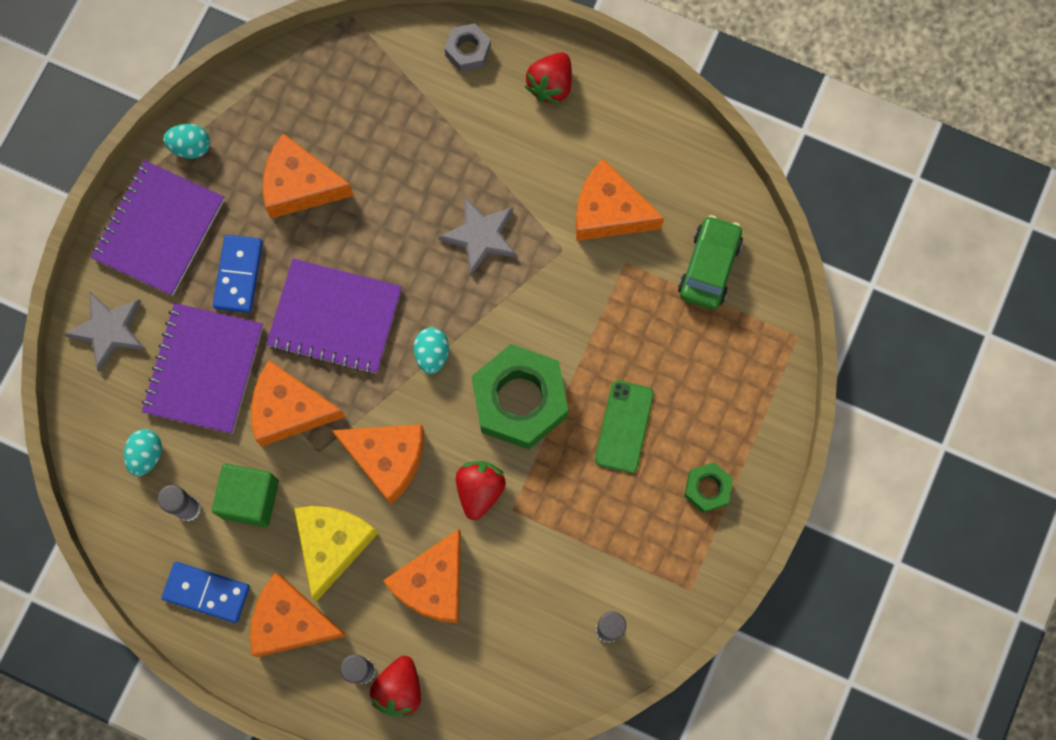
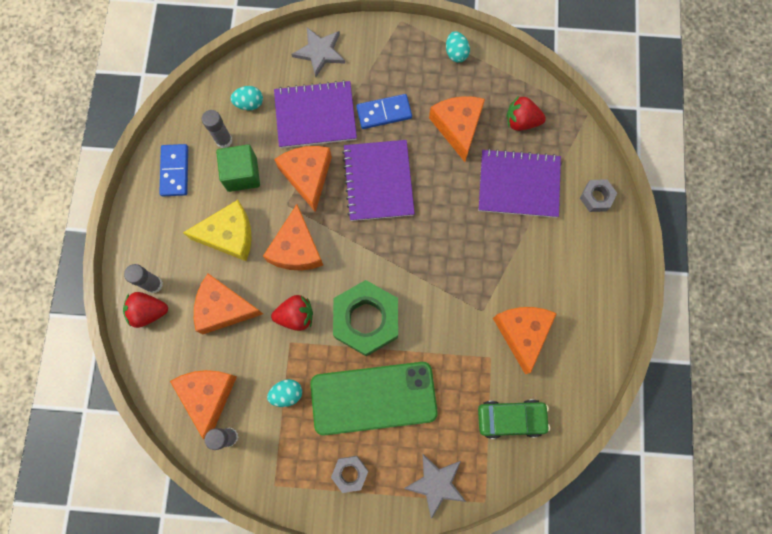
camera: 70 degrees right, 0 degrees up
purple notebook [91,160,225,296] -> purple notebook moved to [479,149,561,218]
orange cheese [250,572,347,657] -> orange cheese moved to [170,370,237,439]
turquoise egg [413,327,449,374] -> turquoise egg moved to [267,379,302,407]
grey star [438,197,517,275] -> grey star moved to [404,454,466,519]
red strawberry [525,52,572,104] -> red strawberry moved to [506,96,546,131]
green phone [595,380,654,473] -> green phone [310,362,438,435], size x1.89
green nut [684,462,733,513] -> grey nut [331,456,368,493]

